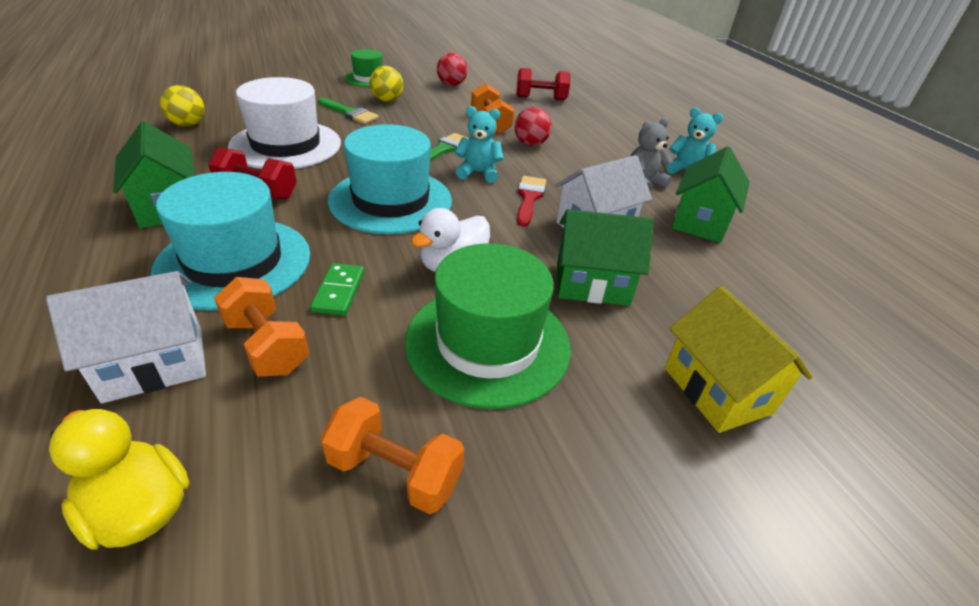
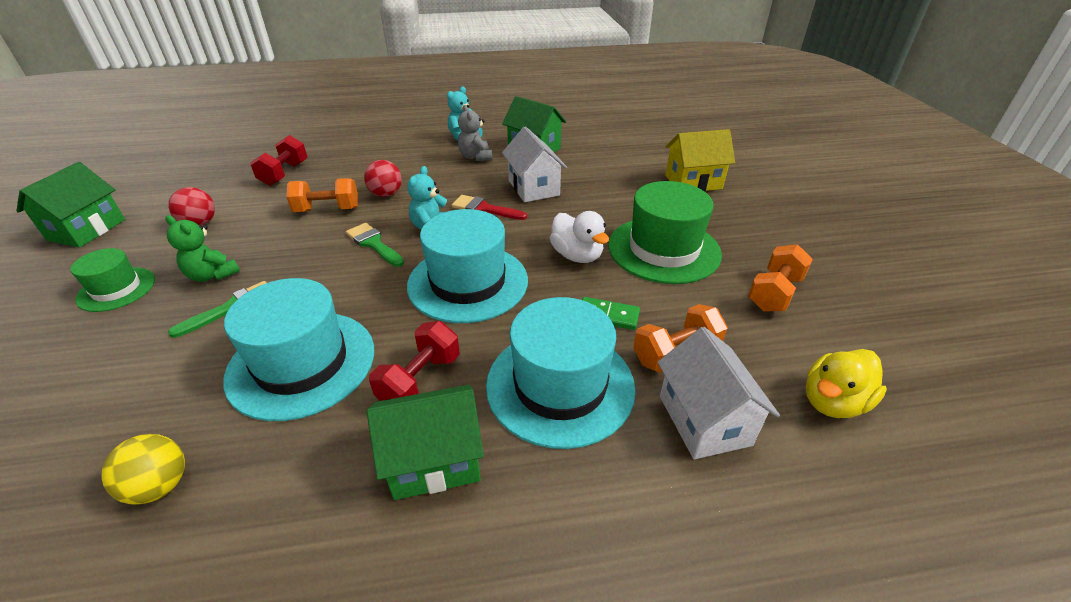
camera: 75 degrees left, 0 degrees up
white hat [228,77,341,169] -> turquoise hat [223,278,374,421]
yellow ball [370,66,404,102] -> green teddy bear [165,215,240,282]
green house [557,209,653,306] -> green house moved to [16,162,125,248]

